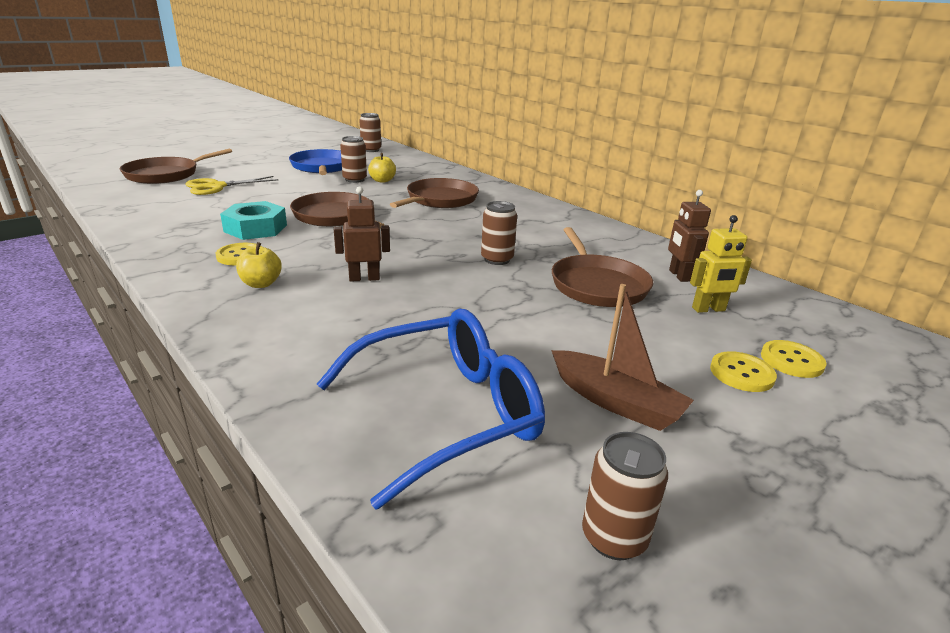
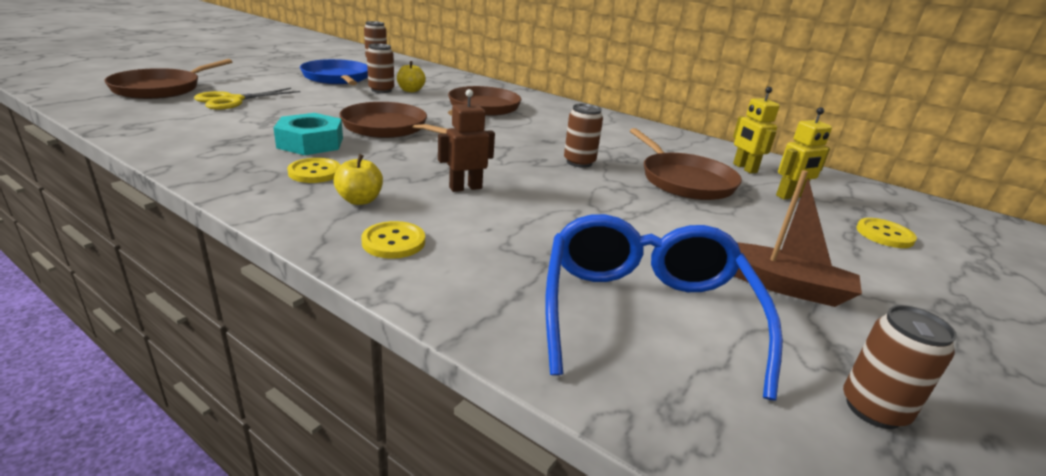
camera: 15 degrees left, 0 degrees up
blue glasses [317,309,545,510] -> blue glasses turned 45 degrees counterclockwise [545,214,783,401]
brown robot [668,190,711,282] -> yellow robot [733,87,780,174]
yellow button [710,351,777,392] -> yellow button moved to [361,221,425,259]

